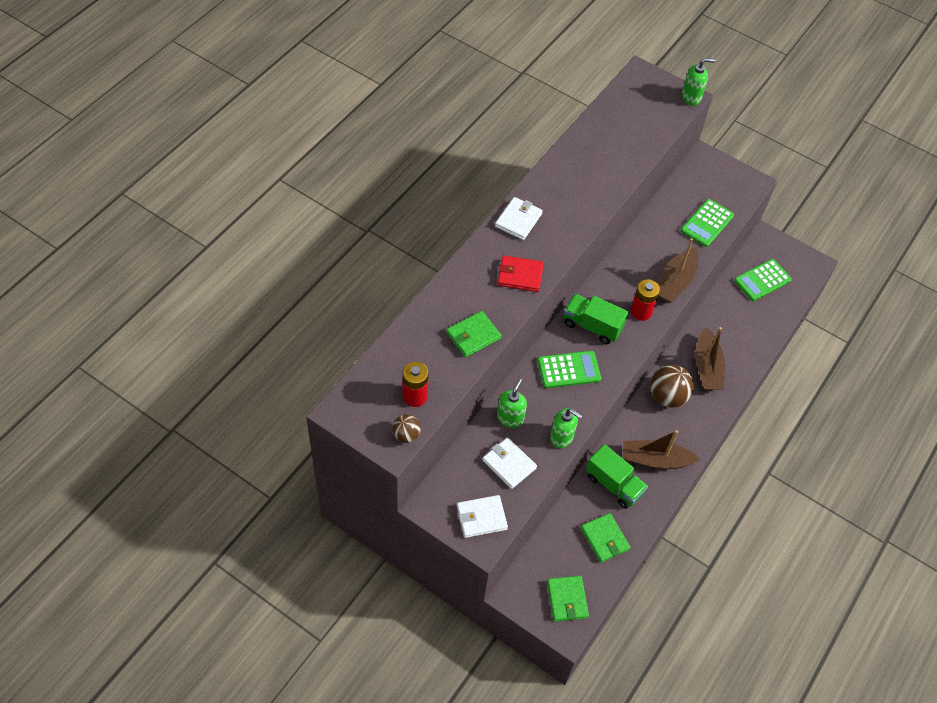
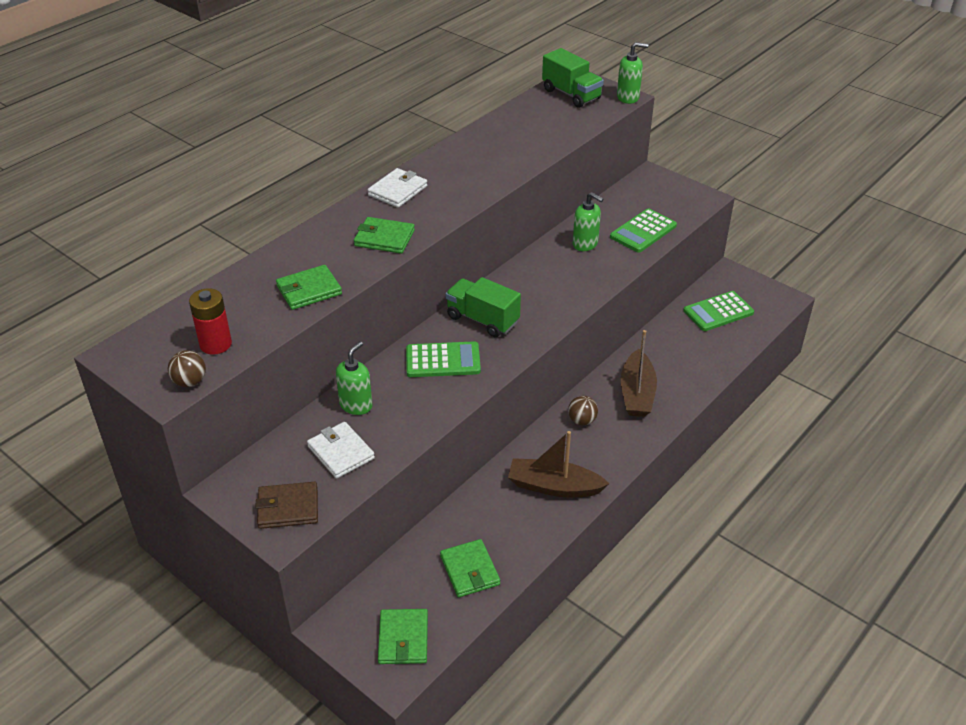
camera: 10 degrees right, 15 degrees down
white wallet [457,495,508,538] -> brown wallet [255,482,318,529]
red wallet [498,255,544,292] -> green wallet [354,217,415,254]
green soap dispenser [550,408,582,448] -> green soap dispenser moved to [573,192,604,251]
green truck [586,444,648,509] -> green truck moved to [542,48,604,108]
red battery [631,279,660,321] -> none
brown ball [650,365,694,408] -> brown ball [568,396,598,425], size x0.56
brown boat [658,238,698,303] -> none

